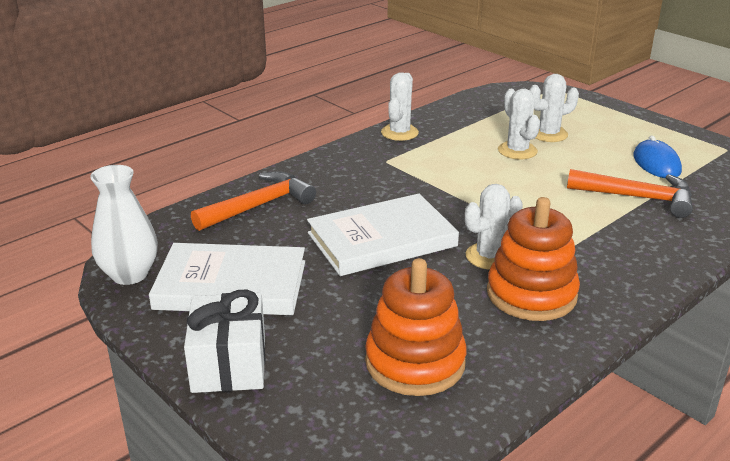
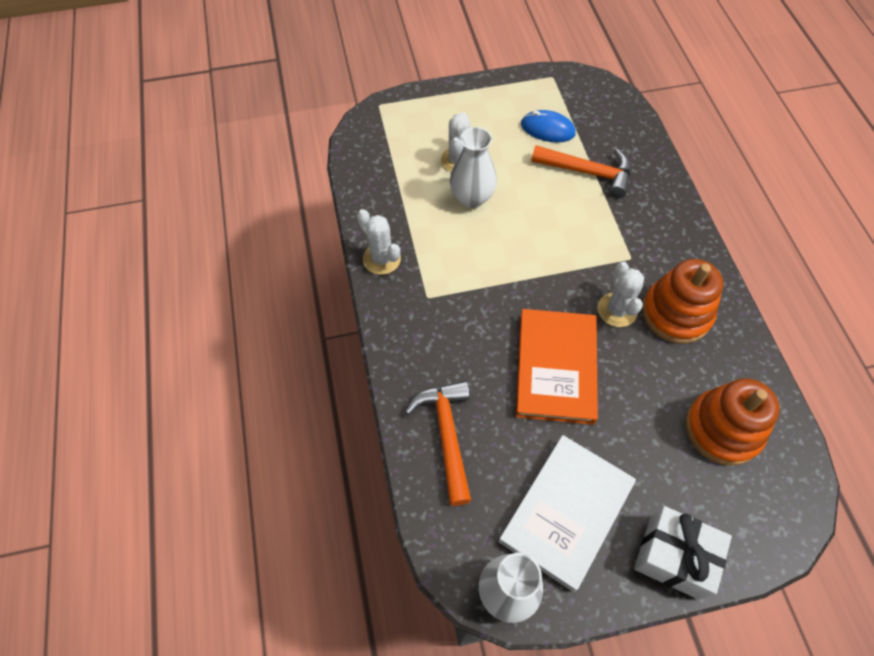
camera: 60 degrees left, 30 degrees up
white book [307,194,459,276] -> orange book [516,309,598,425]
white cactus [498,89,540,159] -> white vase [450,127,497,208]
orange hammer [567,169,693,218] -> orange hammer turned 60 degrees clockwise [531,145,631,198]

